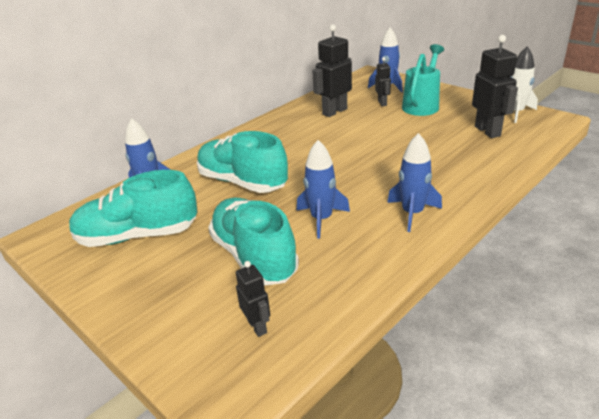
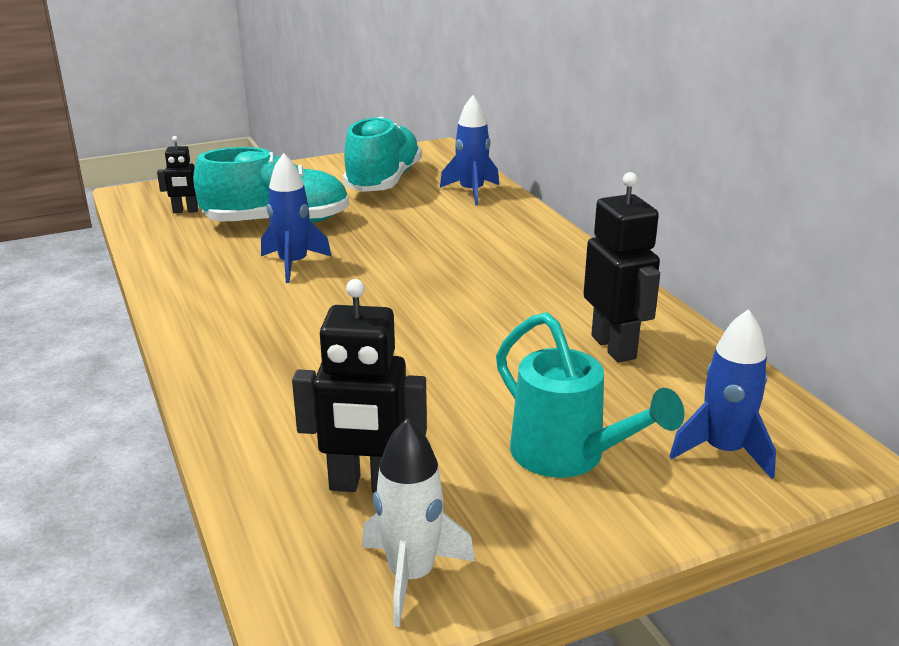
camera: 110 degrees right, 5 degrees down
turquoise shoe [197,131,288,193] -> none
black robot [375,57,391,106] -> none
blue rocket [387,133,442,232] -> none

